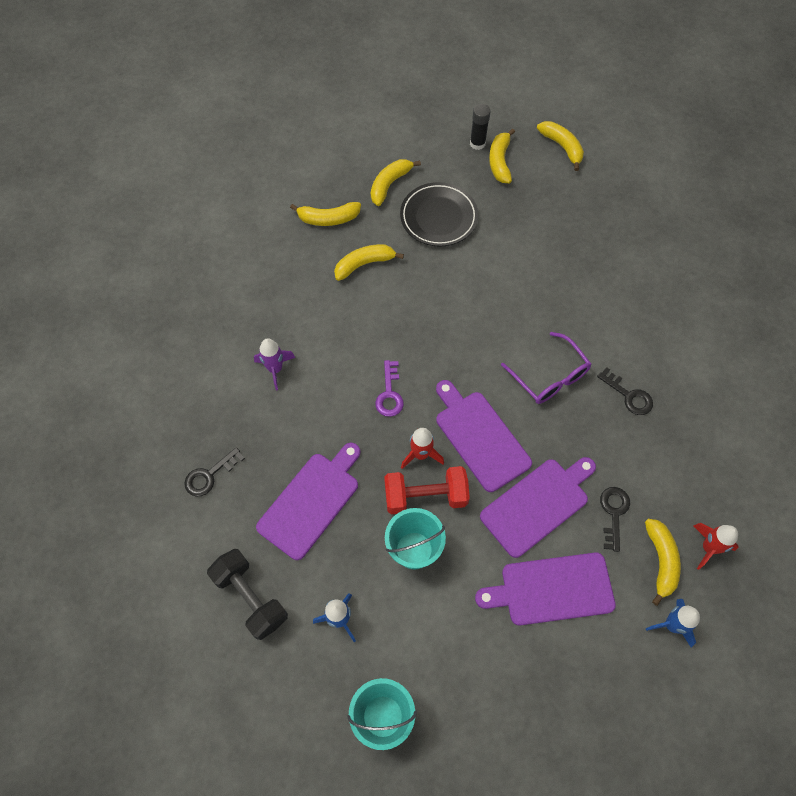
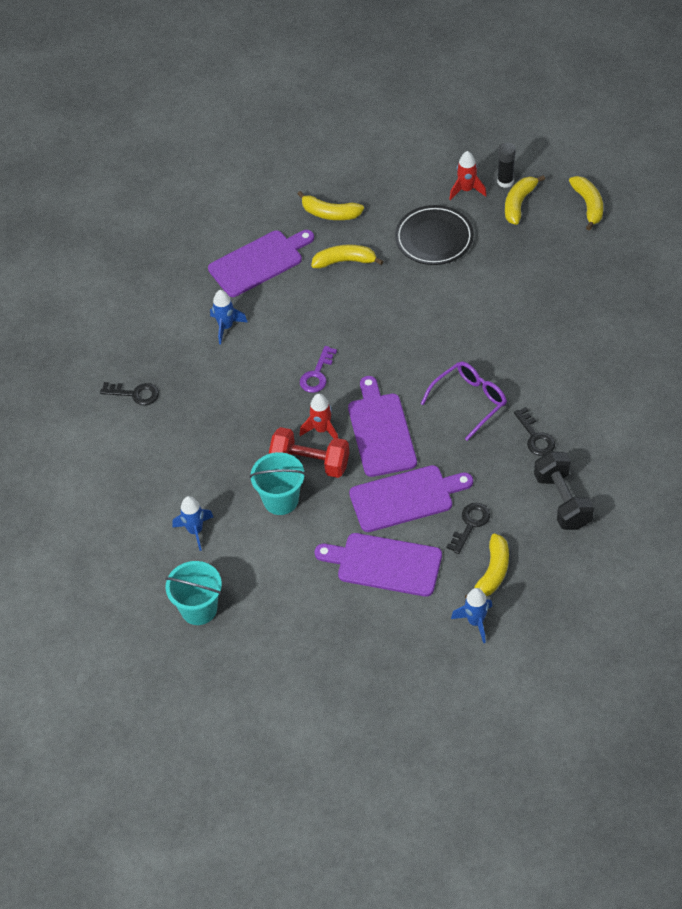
camera: 25 degrees right, 10 degrees down
black key [184,447,245,497] -> black key turned 150 degrees counterclockwise [100,382,159,405]
black dumbbell [207,549,288,640] -> black dumbbell moved to [534,452,594,530]
purple rocket [254,338,295,390] -> blue rocket [210,290,248,344]
purple cutting board [256,443,360,560] -> purple cutting board moved to [208,230,314,297]
yellow banana [371,159,421,206] -> none
purple glasses [501,332,591,404] -> purple glasses turned 120 degrees counterclockwise [421,361,507,441]
red rocket [694,523,738,570] -> red rocket moved to [449,151,487,200]

